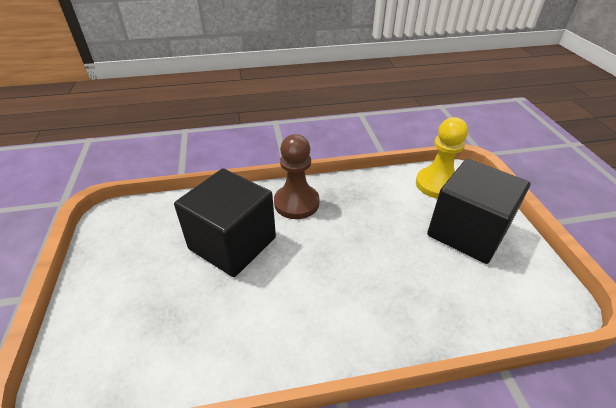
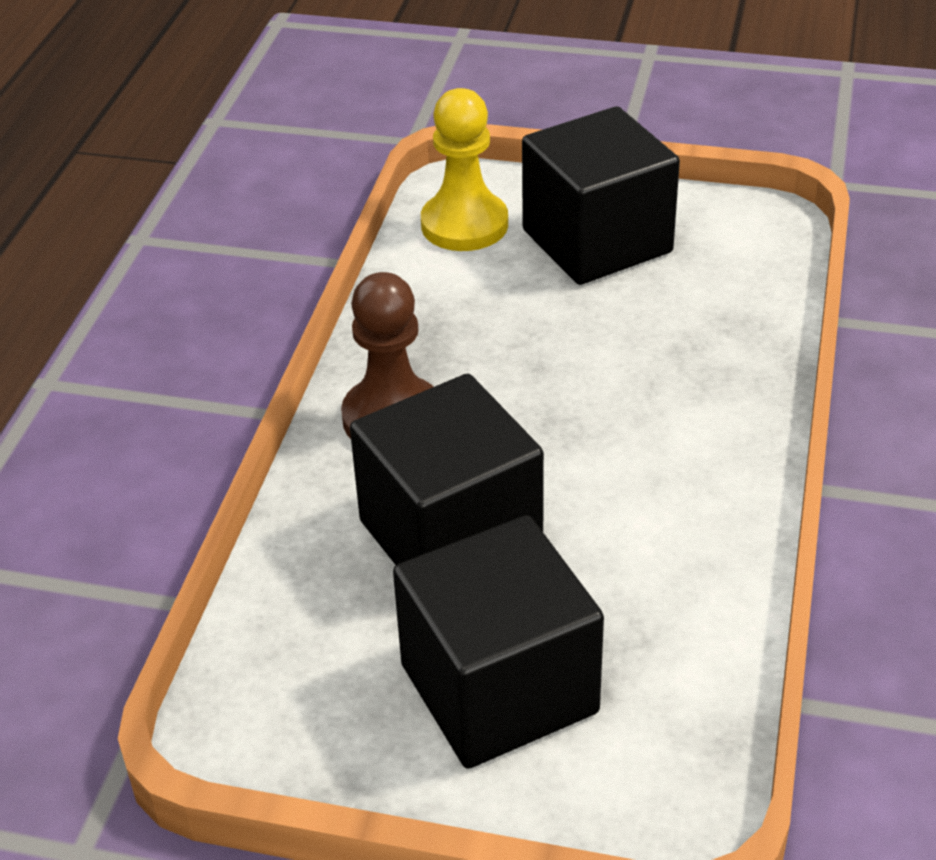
camera: 65 degrees left, 0 degrees up
none -> black cube [393,515,604,769]

